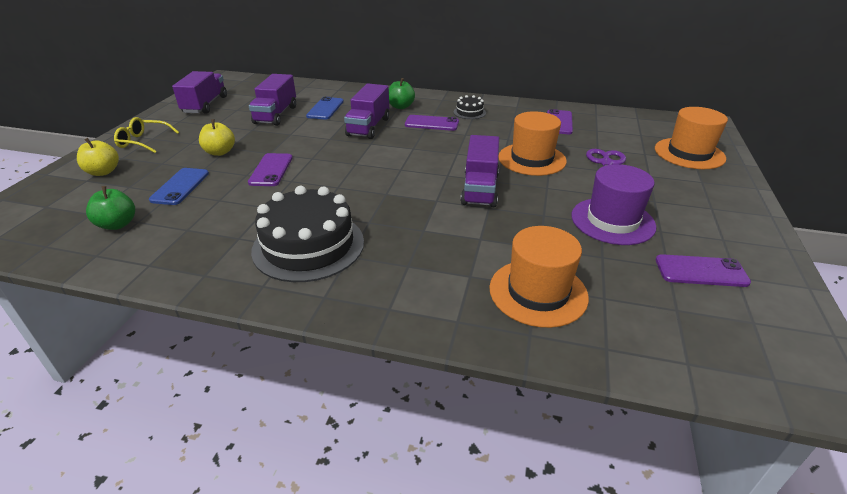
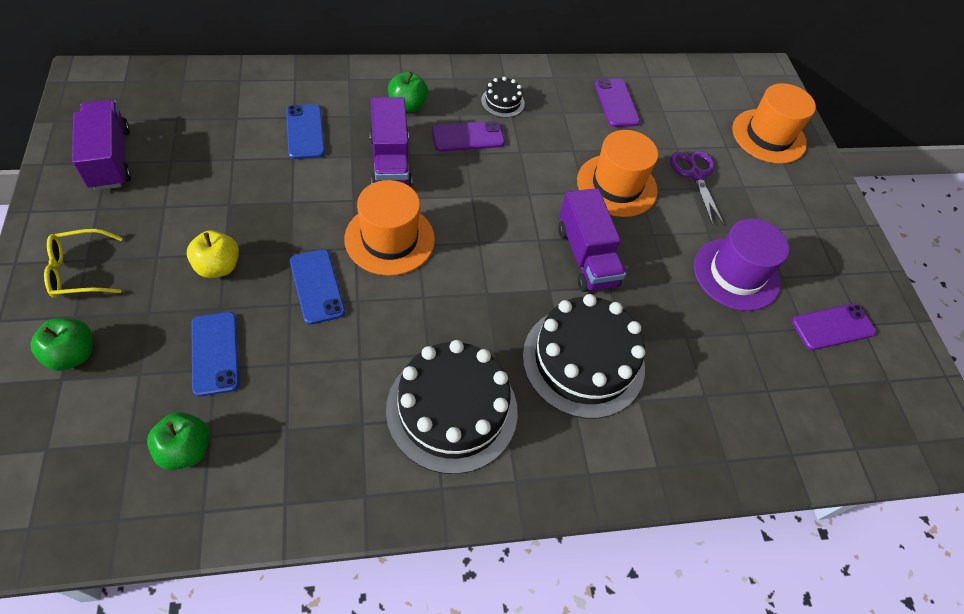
camera: 30 degrees left, 20 degrees up
yellow apple [77,138,119,176] -> green apple [30,318,93,371]
purple phone [248,153,292,186] -> blue phone [290,249,345,325]
purple truck [249,74,296,126] -> none
orange hat [489,226,589,328] -> orange hat moved to [344,180,435,276]
none -> black cake [523,294,645,419]

